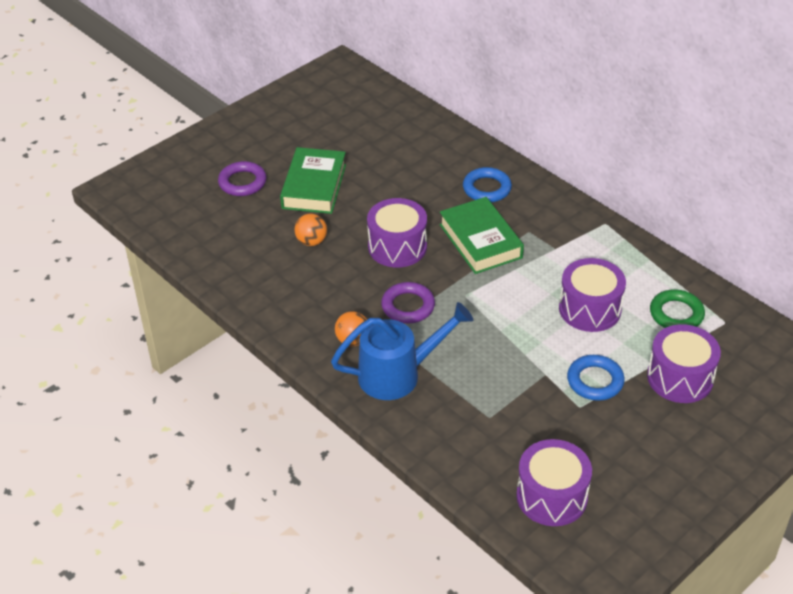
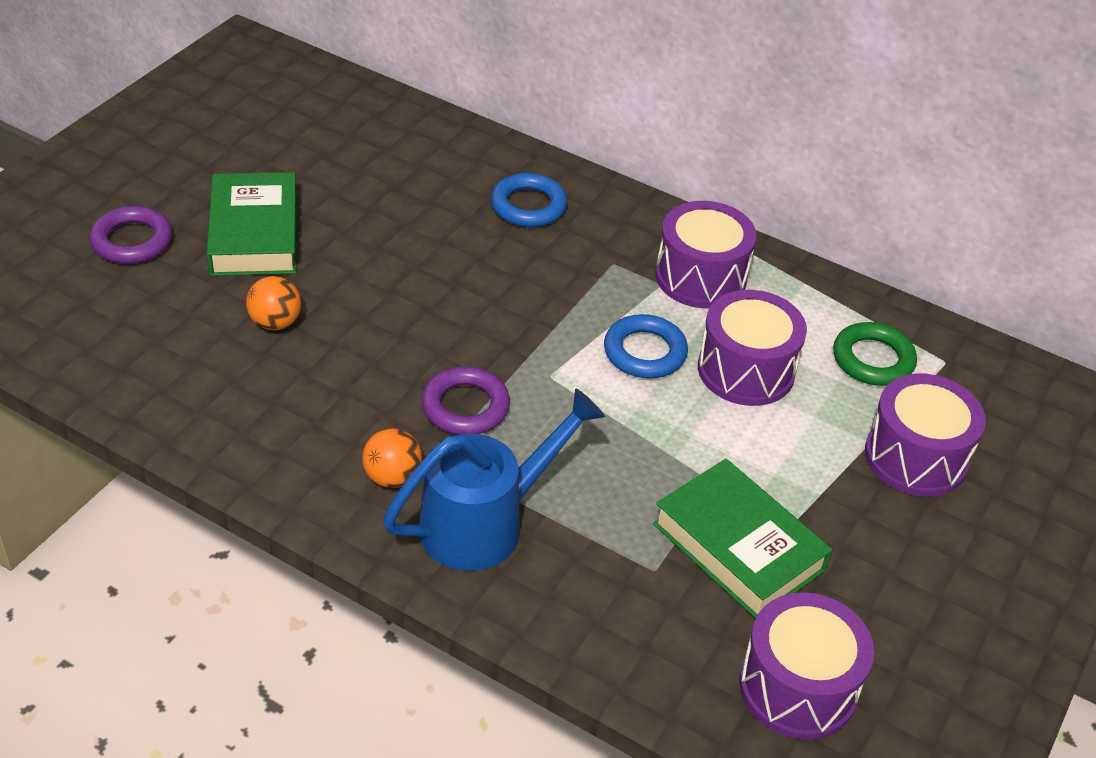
camera: 20 degrees left, 0 degrees up
purple drum [367,198,427,267] -> purple drum moved to [655,201,756,308]
green book [439,197,524,274] -> green book moved to [653,459,832,619]
blue ring [567,355,625,401] -> blue ring moved to [604,314,688,378]

